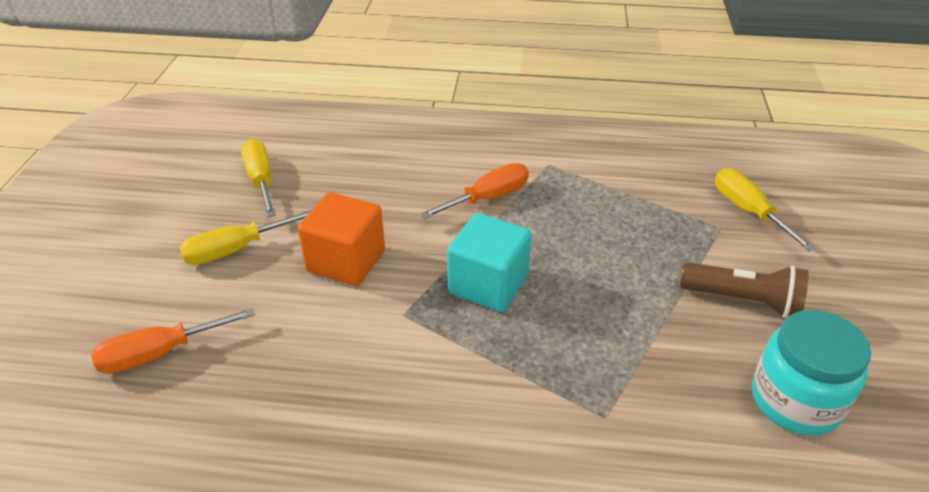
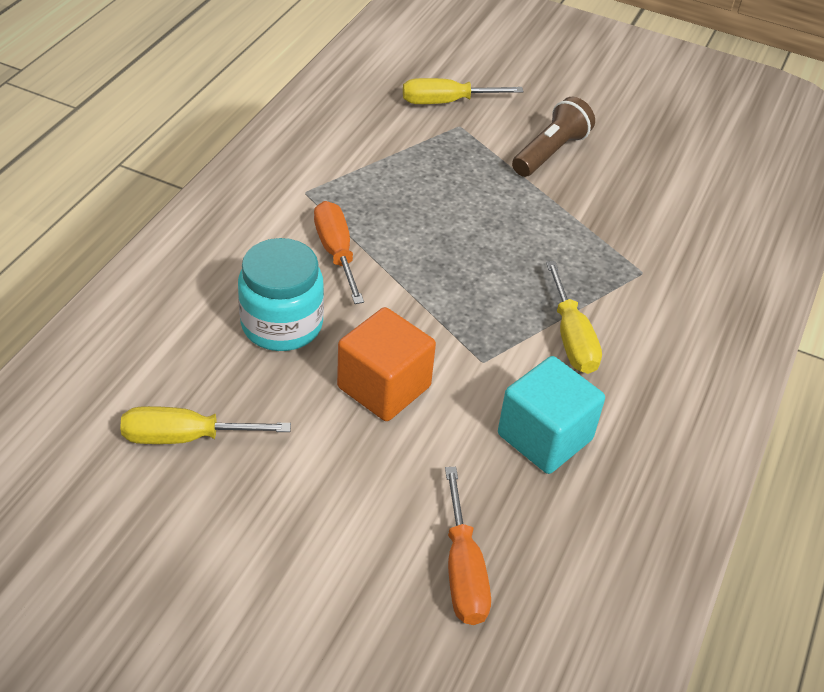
camera: 75 degrees left, 5 degrees up
yellow screwdriver [179,210,311,265] -> yellow screwdriver moved to [546,261,602,374]
turquoise cube [447,213,532,312] -> turquoise cube moved to [498,356,605,474]
turquoise jar [752,310,871,435] -> turquoise jar moved to [238,238,324,351]

